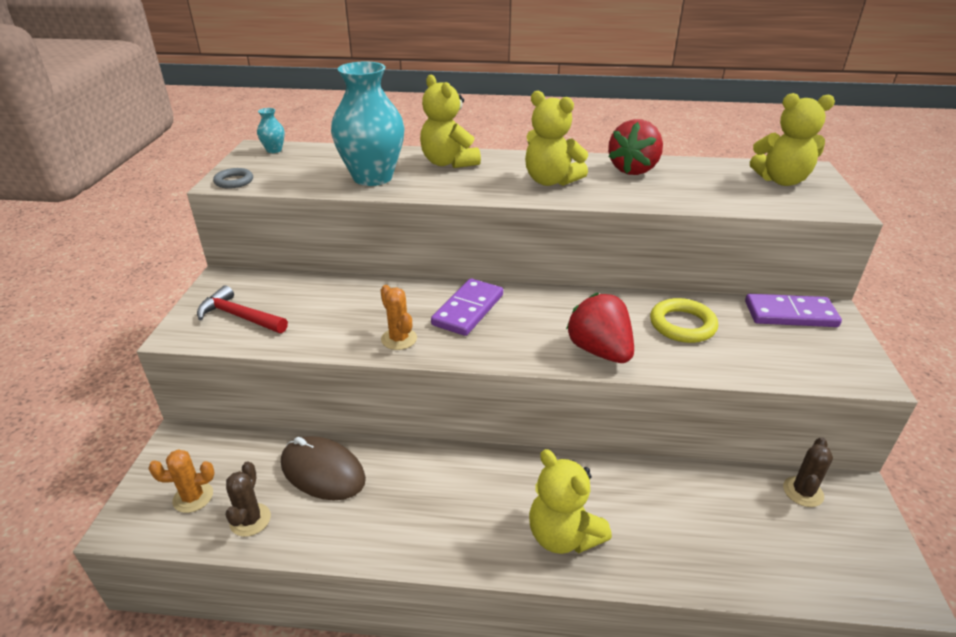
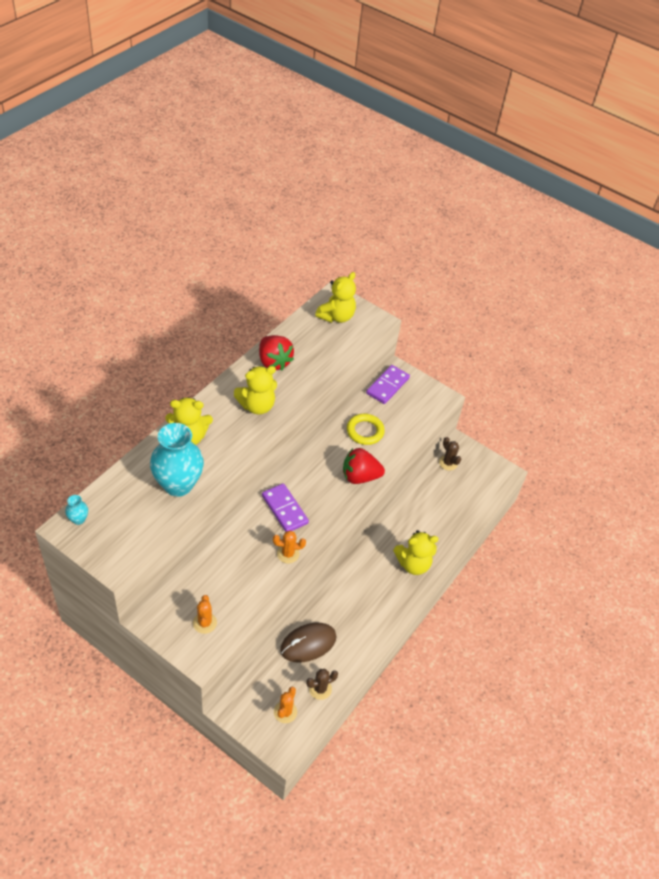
camera: 65 degrees left, 15 degrees up
red hammer [197,285,288,333] -> orange cactus [193,595,217,634]
grey ring [213,168,253,189] -> none
brown cactus [226,461,271,537] -> brown cactus turned 60 degrees counterclockwise [306,669,338,700]

